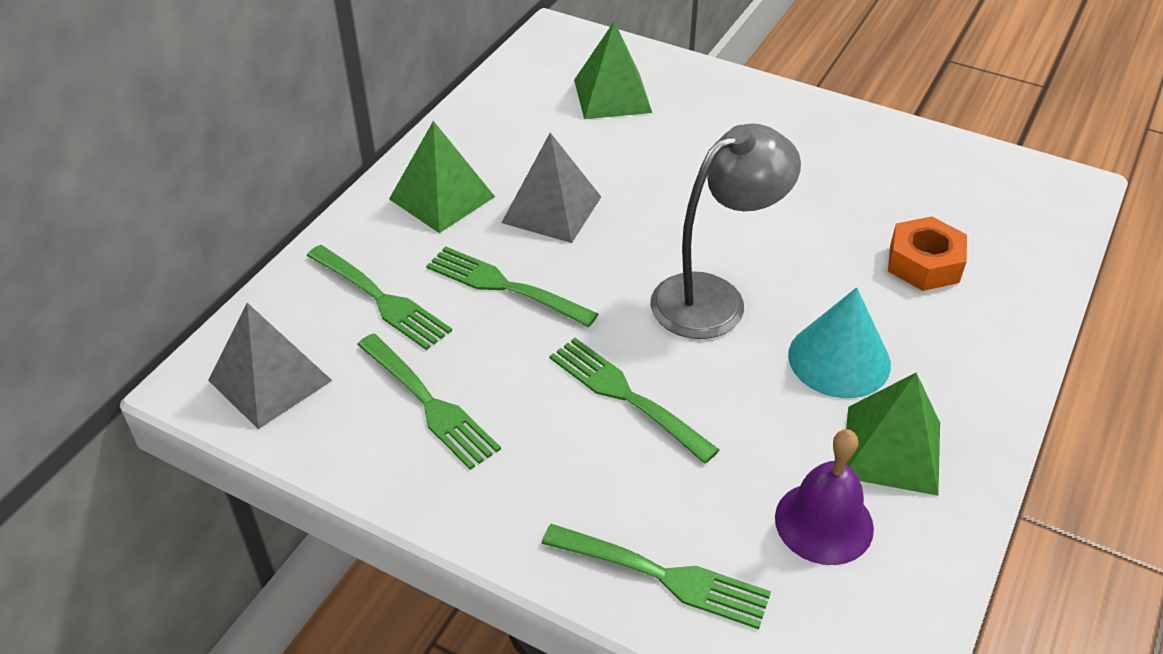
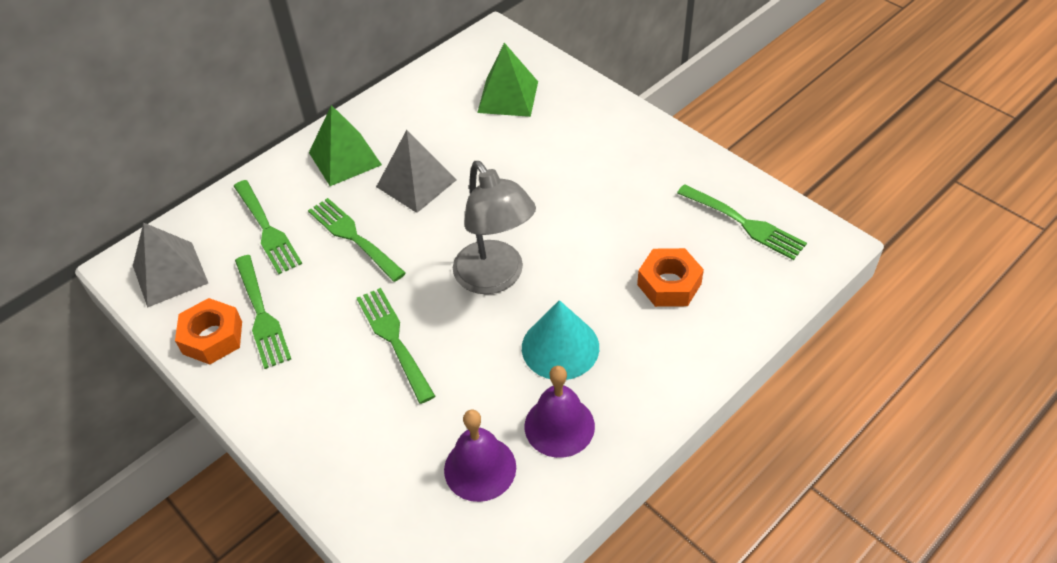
camera: 20 degrees right, 5 degrees up
green fork [542,524,771,629] -> green fork moved to [677,184,807,260]
grey lamp [651,123,801,339] -> grey lamp turned 75 degrees clockwise [453,161,536,294]
green pyramid [846,373,940,496] -> purple bell [525,366,595,458]
none -> orange nut [175,298,242,365]

